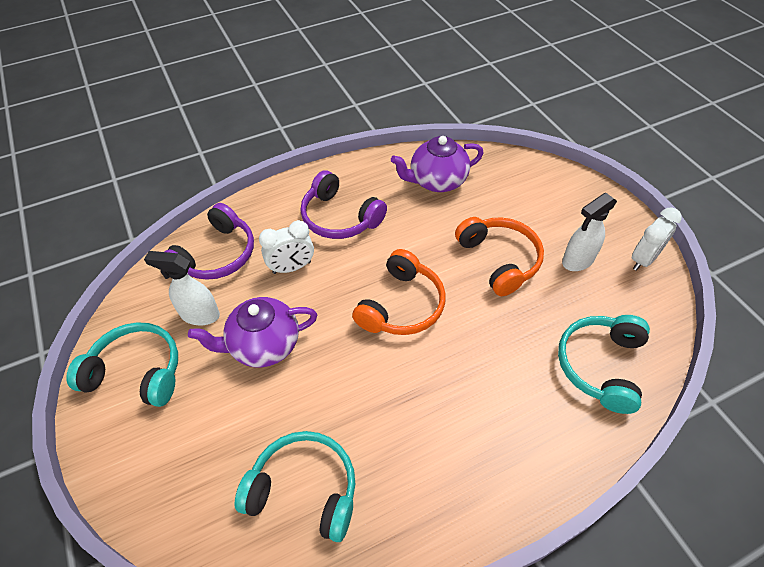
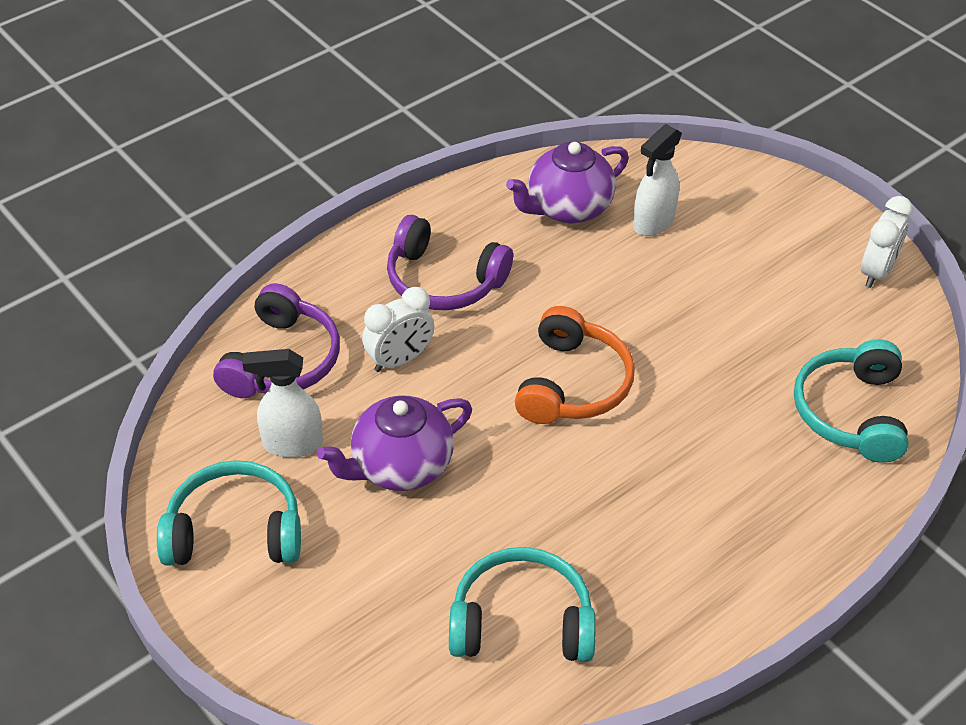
camera: 15 degrees left, 5 degrees down
orange headphones [455,217,544,296] -> none
white spray bottle [562,193,617,271] -> white spray bottle moved to [633,124,682,236]

